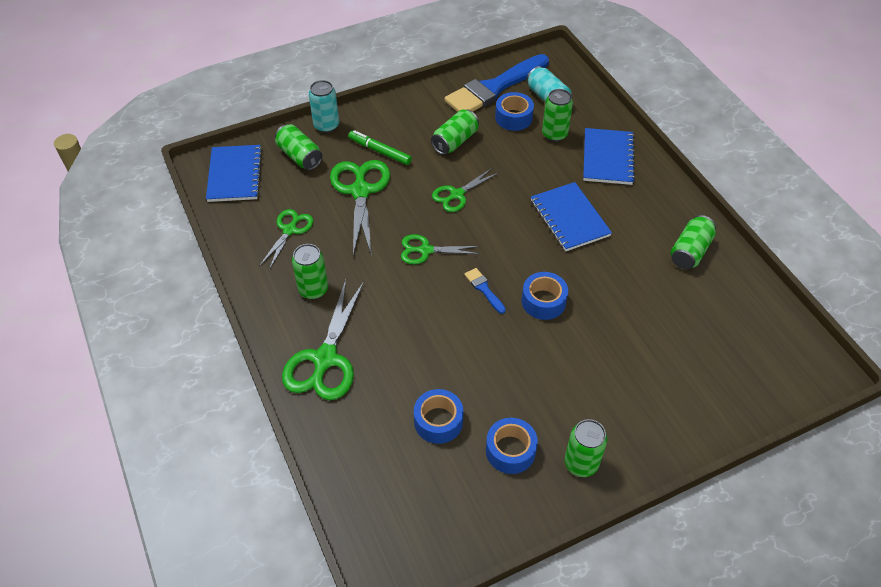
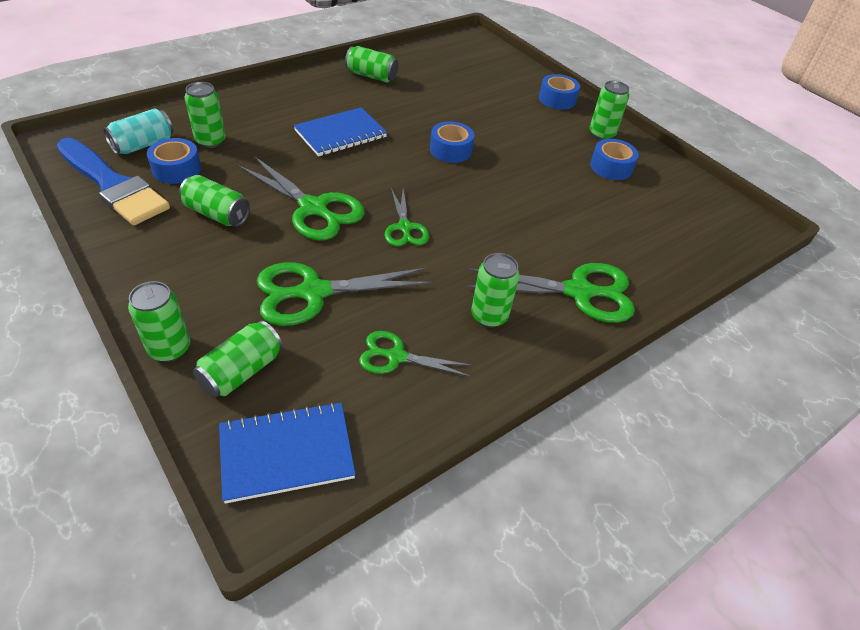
camera: 105 degrees left, 5 degrees down
turquoise can [309,80,339,133] -> green can [128,281,190,362]
green marker [348,130,412,165] -> none
blue tape [414,389,464,444] -> blue tape moved to [539,74,580,110]
green scissors [432,167,498,212] -> green scissors [238,155,365,240], size x1.69
blue brush [465,268,506,314] -> none
blue notebook [583,128,635,185] -> none

